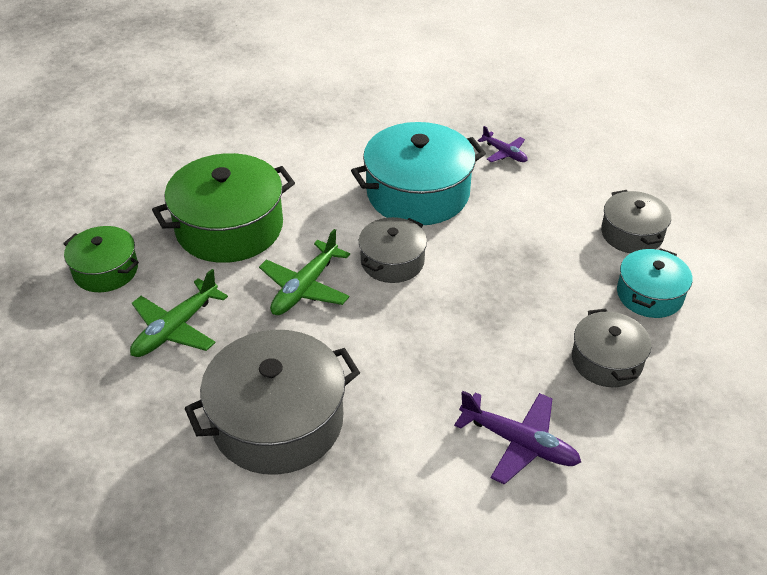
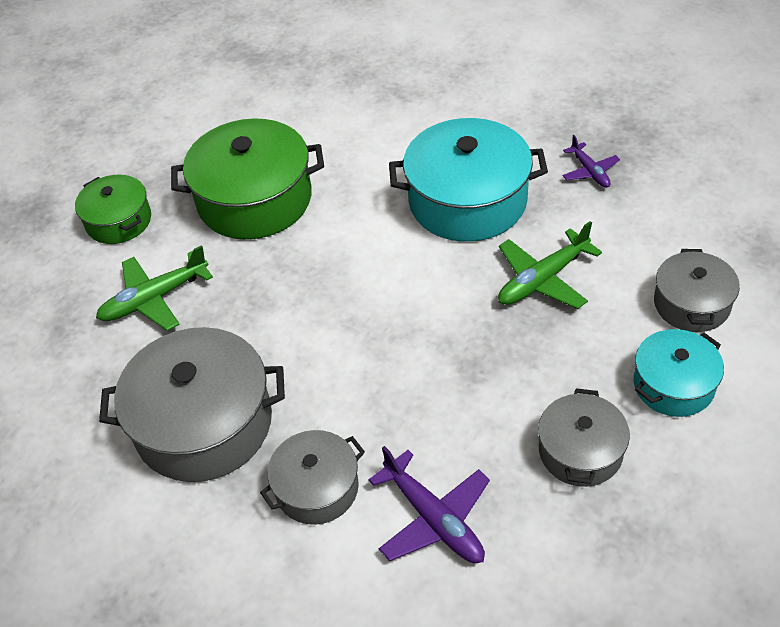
camera: 25 degrees right, 5 degrees up
green plane [259,229,350,315] -> green plane moved to [498,221,602,309]
grey pot [359,217,427,283] -> grey pot moved to [260,430,365,525]

